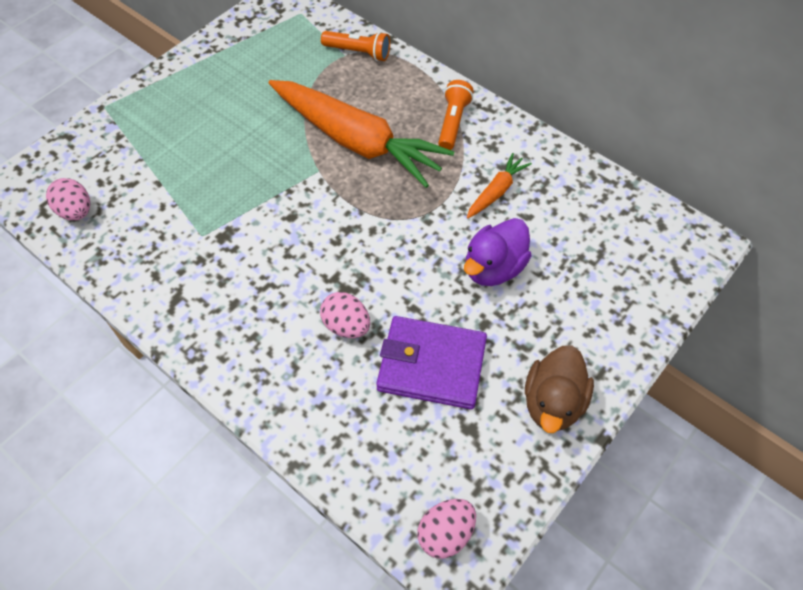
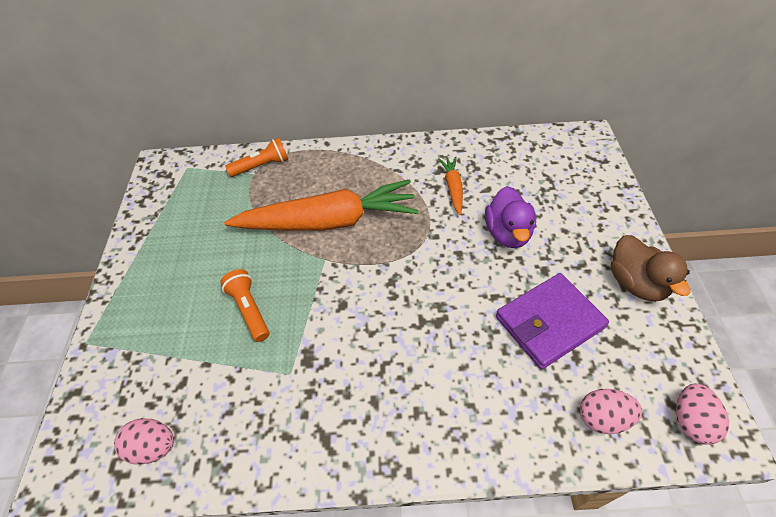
camera: 40 degrees left, 5 degrees down
pink egg [320,292,370,338] -> pink egg moved to [580,389,642,434]
orange flashlight [438,80,474,150] -> orange flashlight moved to [220,269,270,342]

